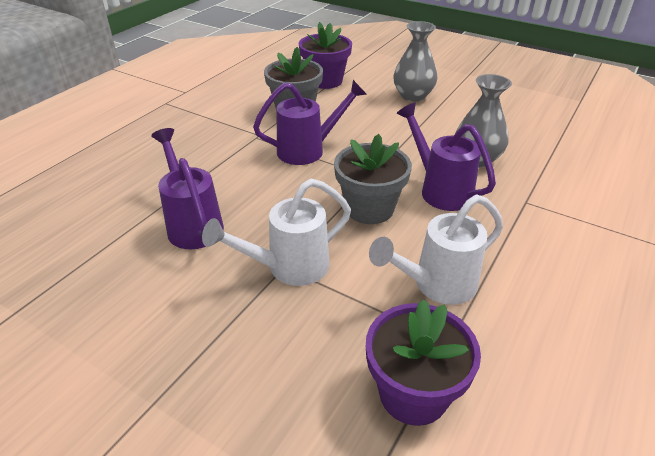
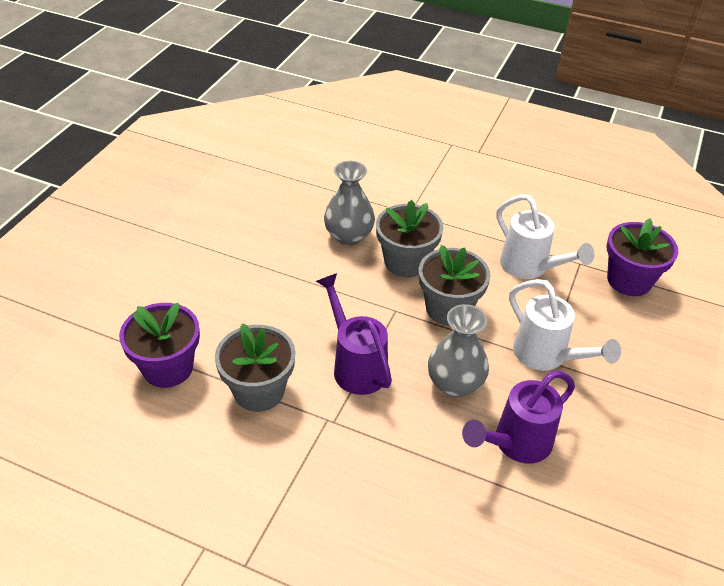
camera: 100 degrees left, 5 degrees up
grey vase [393,21,437,102] -> grey vase moved to [428,304,489,397]
purple watering can [397,103,496,211] -> grey flower pot [376,200,443,277]

